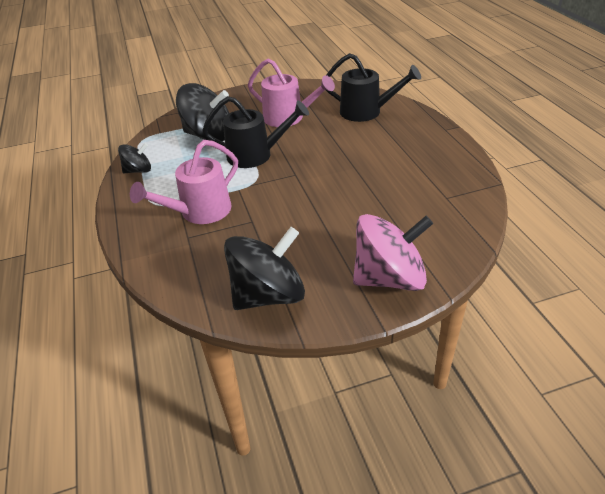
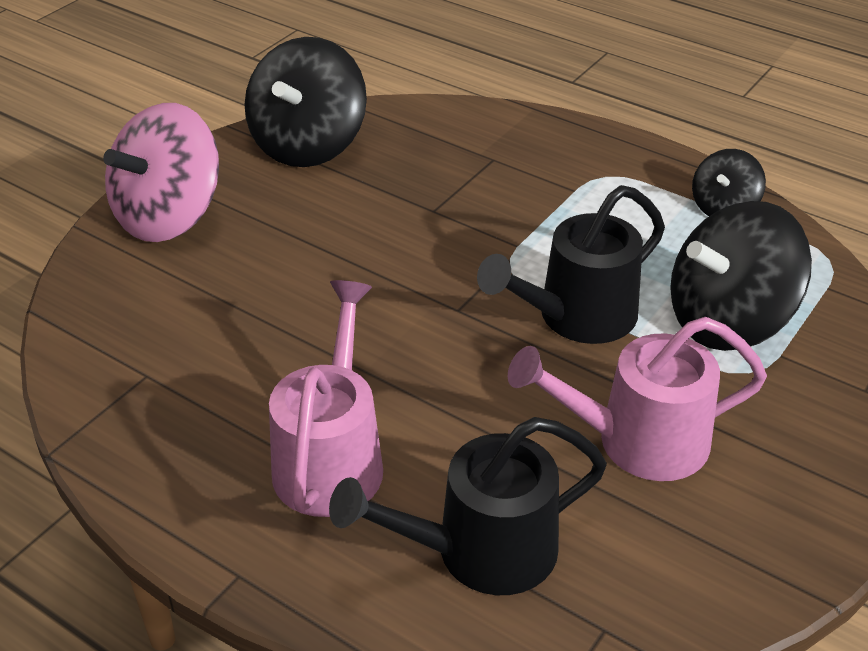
camera: 140 degrees right, 0 degrees up
pink watering can [130,140,238,224] -> pink watering can moved to [269,280,383,517]

